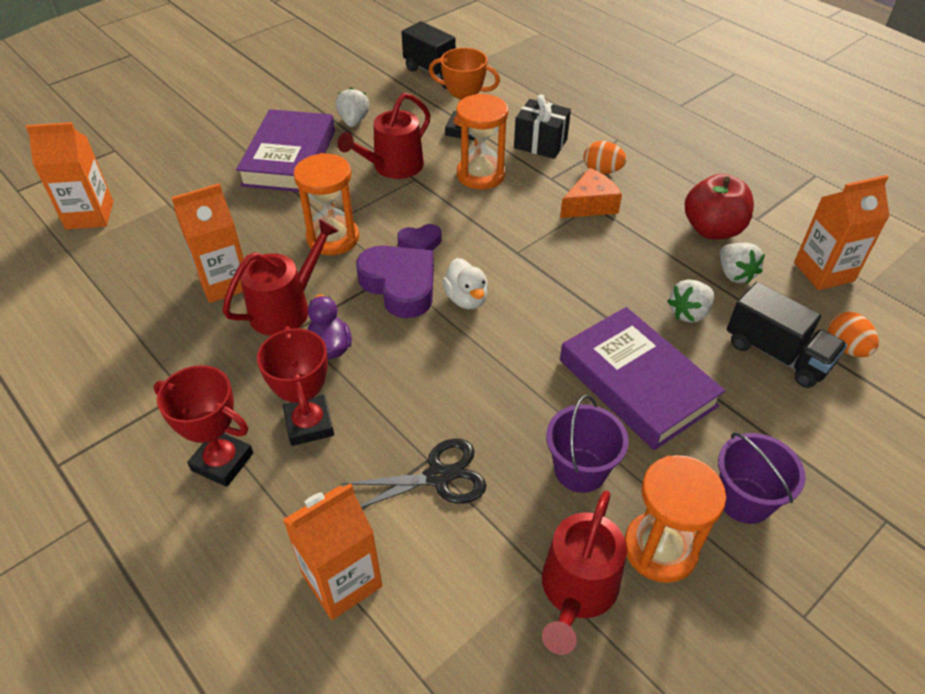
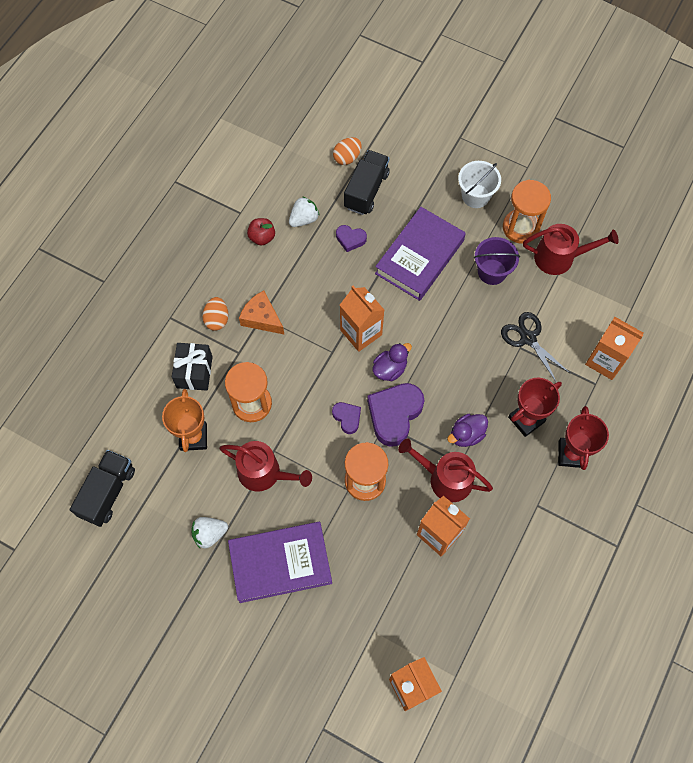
camera: 110 degrees left, 20 degrees up
white duck [442,258,488,309] -> purple duck [373,343,412,381]
white strawberry [667,279,714,323] -> purple heart [336,225,367,252]
red apple [685,174,754,239] -> red apple [247,218,275,245], size x0.59
purple bucket [718,432,806,524] -> white bucket [458,161,501,208]
orange carton [794,175,890,290] -> orange carton moved to [340,286,384,352]

